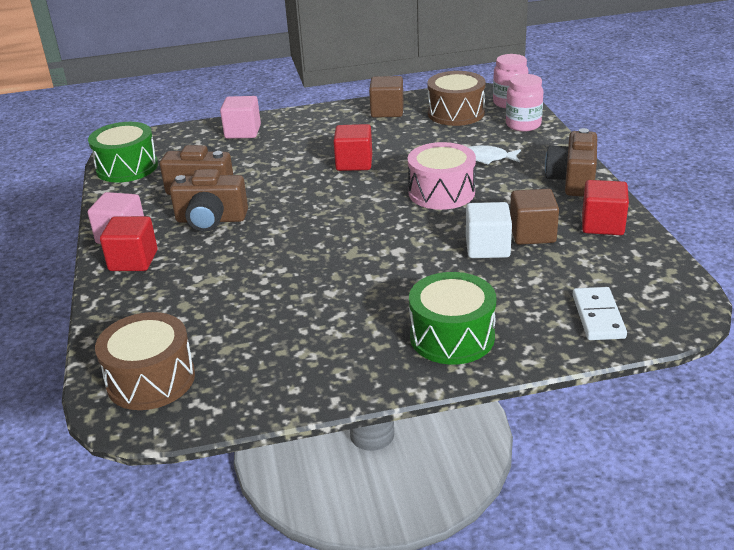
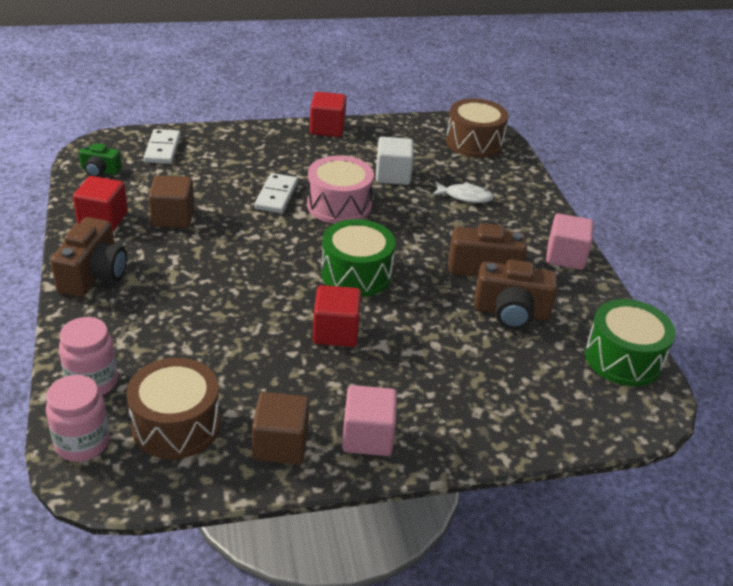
camera: 175 degrees right, 5 degrees up
red cube [100,216,157,271] -> red cube moved to [310,92,346,137]
pink cube [220,96,261,139] -> pink cube moved to [342,385,397,456]
pink drum [408,142,476,210] -> pink drum moved to [307,156,374,224]
green drum [409,272,496,364] -> green drum moved to [321,219,396,297]
white cube [466,202,512,258] -> white cube moved to [376,137,414,185]
white fish [468,145,521,164] -> white fish moved to [432,181,494,203]
none -> green camera [79,143,122,177]
none -> white domino [254,173,298,213]

